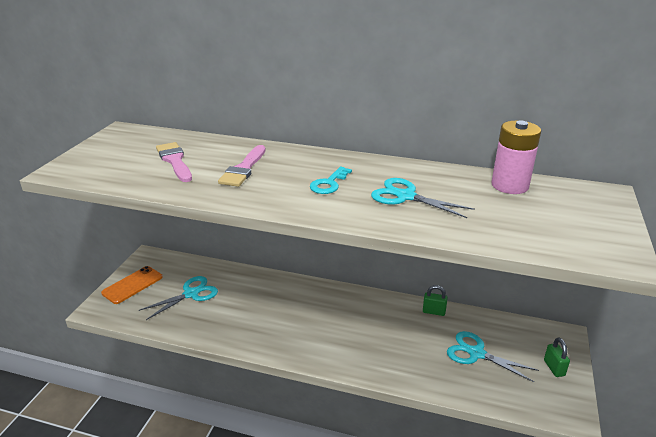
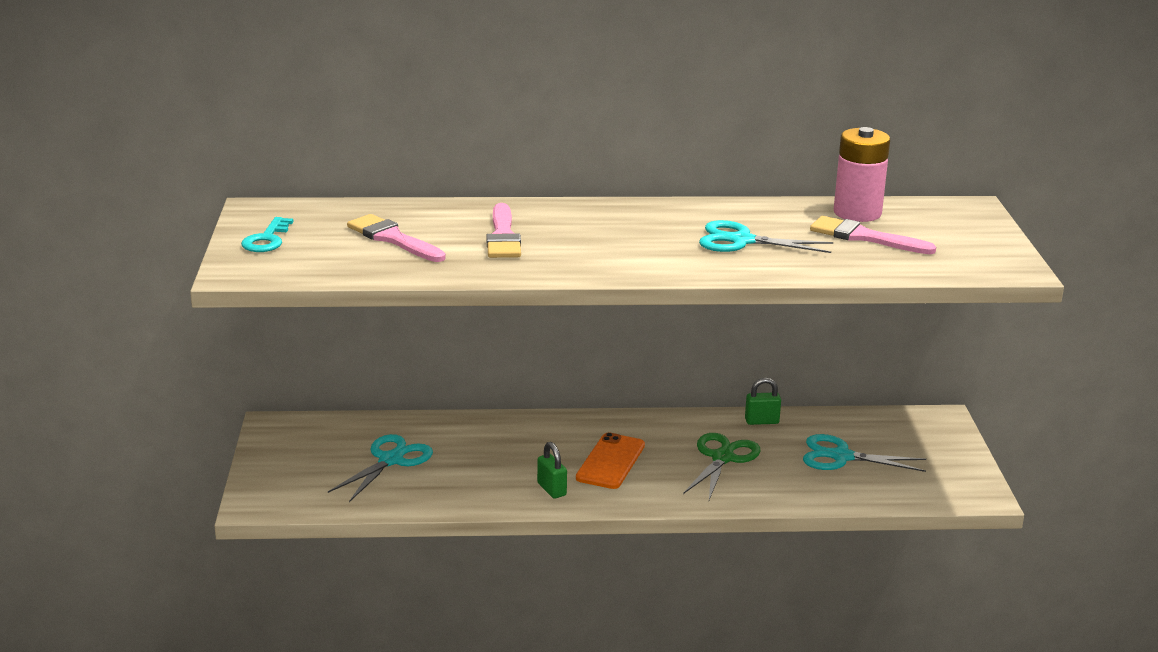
camera: 20 degrees left, 5 degrees down
orange phone [101,266,163,304] -> orange phone moved to [576,433,645,489]
turquoise key [310,167,352,194] -> turquoise key moved to [241,217,294,252]
green padlock [544,338,570,377] -> green padlock moved to [537,442,567,499]
none -> green scissors [683,433,760,500]
none -> pink brush [810,216,936,254]

